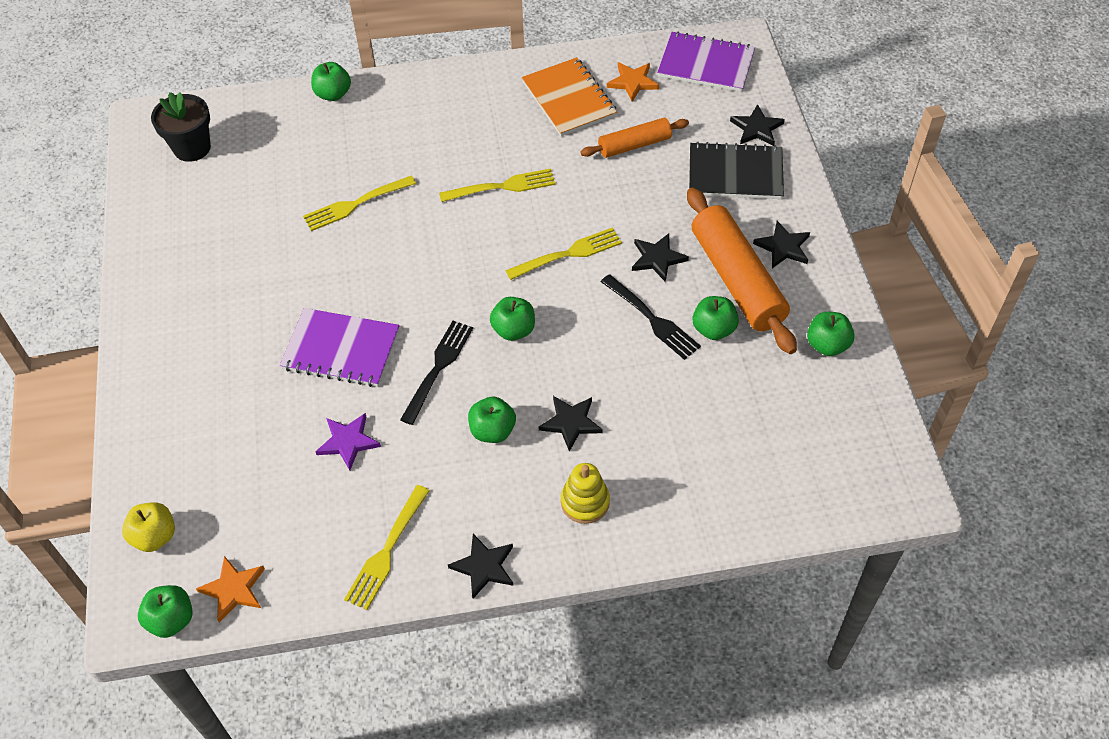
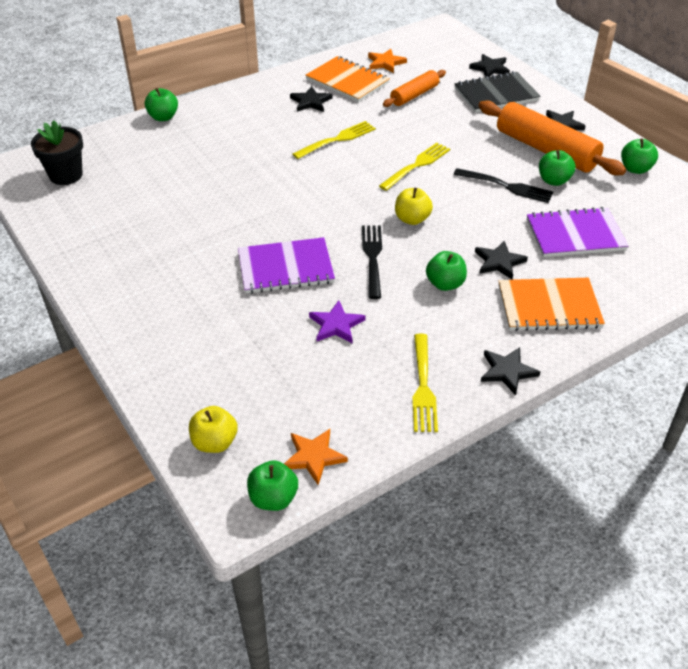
camera: 25 degrees left, 10 degrees down
yellow fork [303,176,416,231] -> none
green apple [490,297,535,341] -> yellow apple [395,188,433,225]
yellow stacking toy [561,463,610,524] -> orange notebook [499,278,605,331]
black star [632,233,689,282] -> black star moved to [290,86,332,112]
purple notebook [657,31,755,92] -> purple notebook moved to [527,207,628,257]

